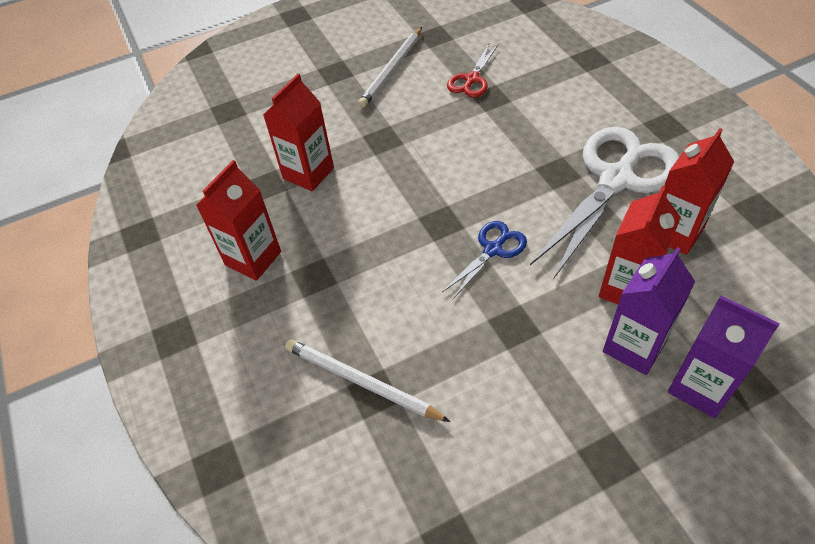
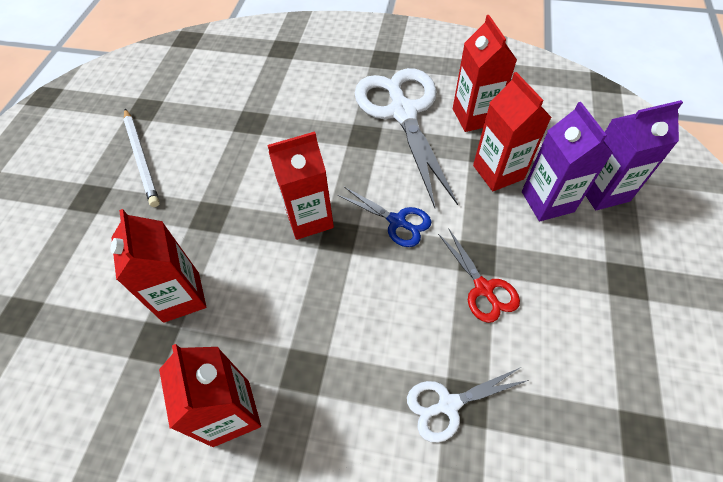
camera: 55 degrees left, 5 degrees up
white pencil [285,339,450,422] -> white scissors [407,367,529,443]
blue scissors [442,221,527,300] -> blue scissors turned 135 degrees clockwise [338,187,432,247]
red scissors [447,44,498,97] -> red scissors moved to [438,229,520,323]
none -> red carton [267,132,334,240]

